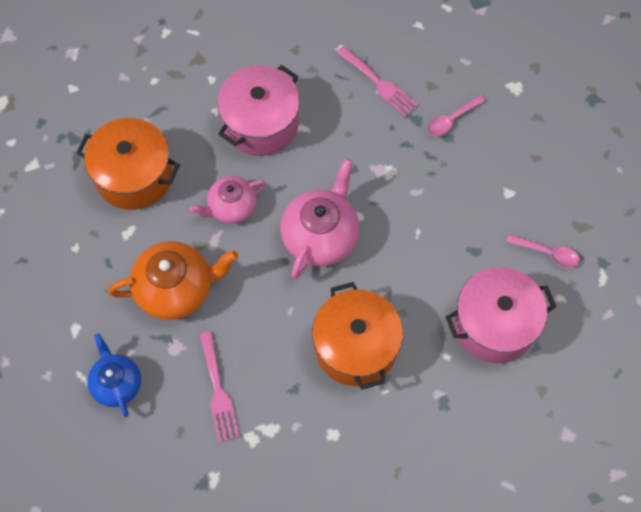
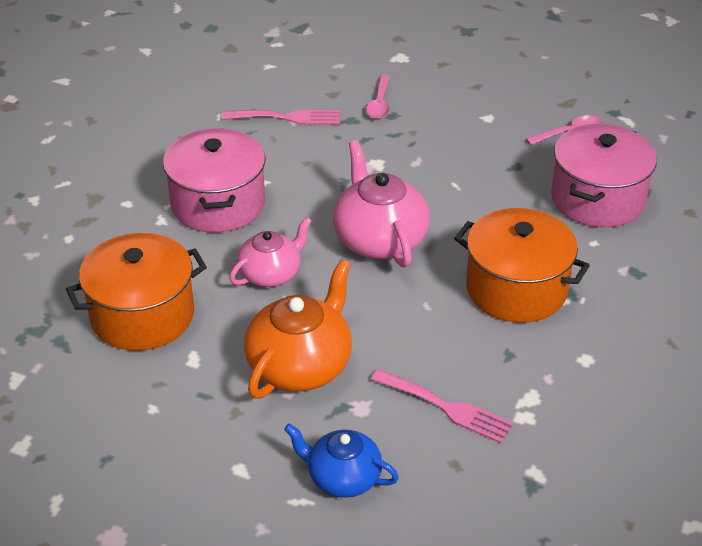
camera: 45 degrees left, 25 degrees down
pink teapot [190,176,266,224] -> pink teapot turned 150 degrees counterclockwise [230,217,312,287]

